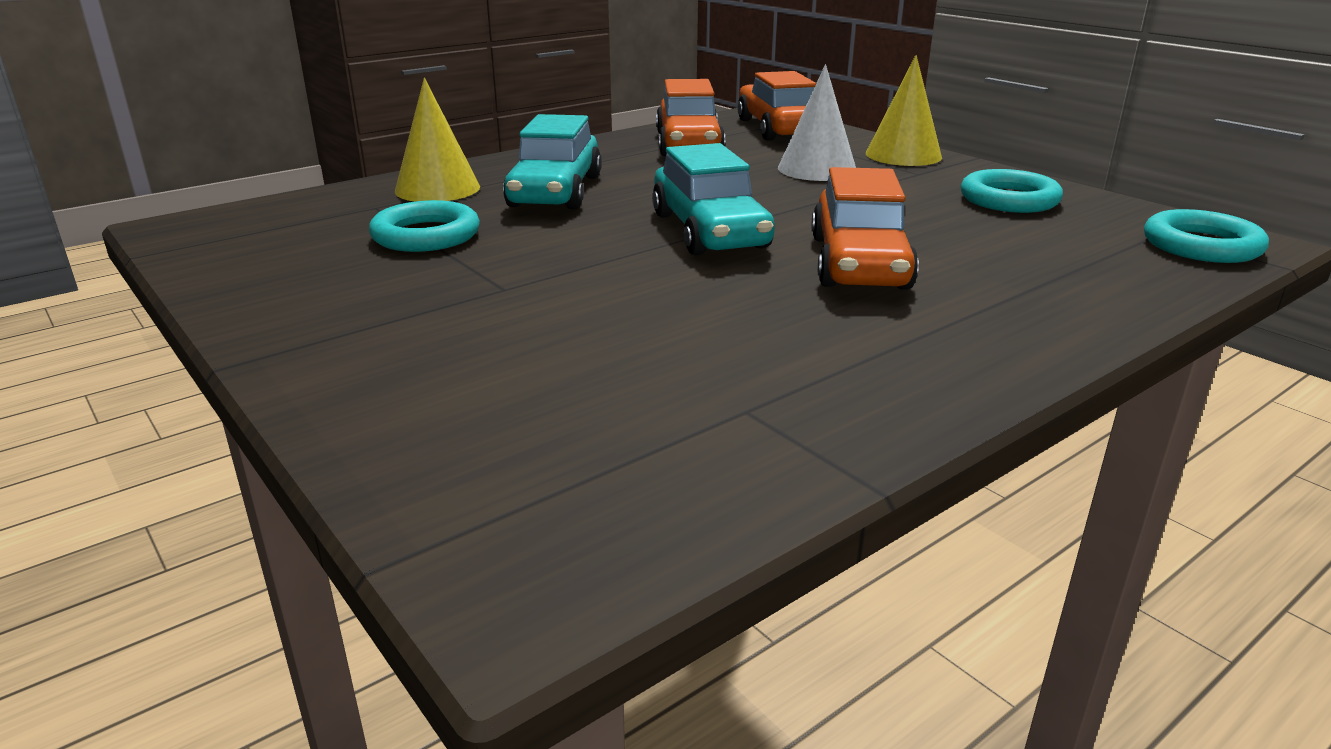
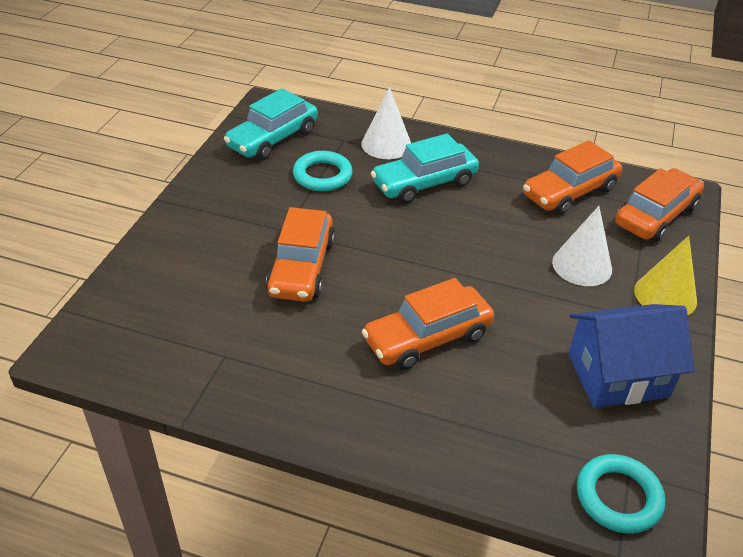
camera: 55 degrees right, 15 degrees up
yellow cone [395,78,480,201] -> white cone [361,87,411,159]
turquoise car [652,143,775,256] -> turquoise car moved to [224,88,318,160]
turquoise ring [961,169,1063,213] -> blue house [568,304,695,408]
none -> orange car [266,207,335,302]

